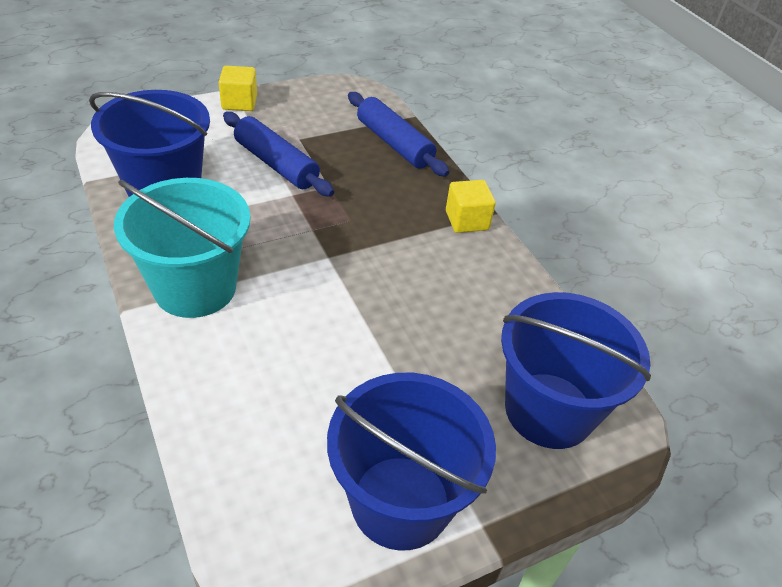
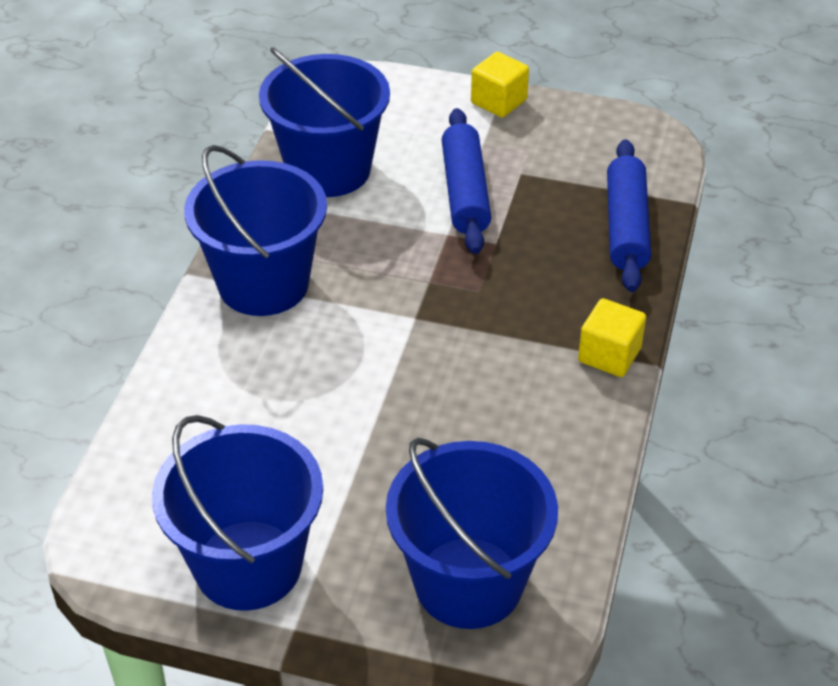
camera: 45 degrees right, 0 degrees up
turquoise bucket [114,178,251,318] -> blue bucket [184,145,327,316]

